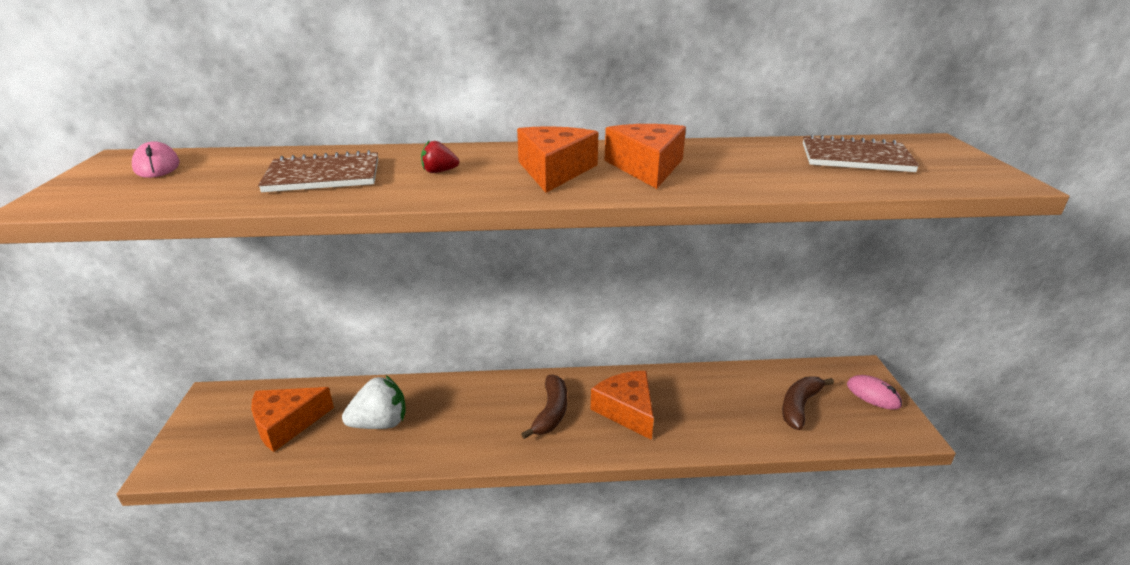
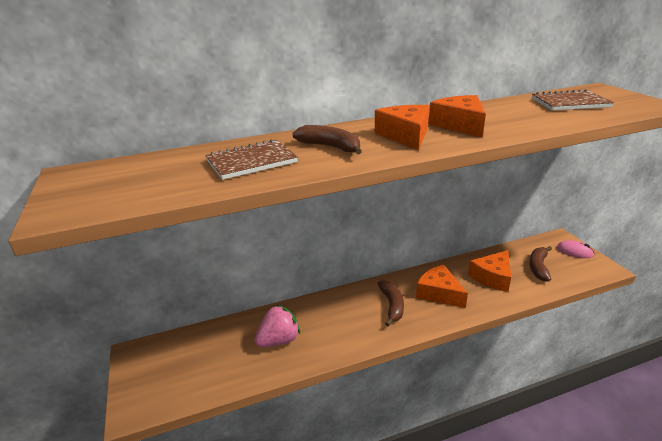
camera: 15 degrees left, 0 degrees up
pink mouse [132,141,180,178] -> none
orange cheese [251,387,334,452] -> orange cheese moved to [468,250,511,292]
white strawberry [342,376,406,429] -> pink strawberry [255,305,300,347]
red strawberry [421,141,459,173] -> brown banana [293,125,362,154]

